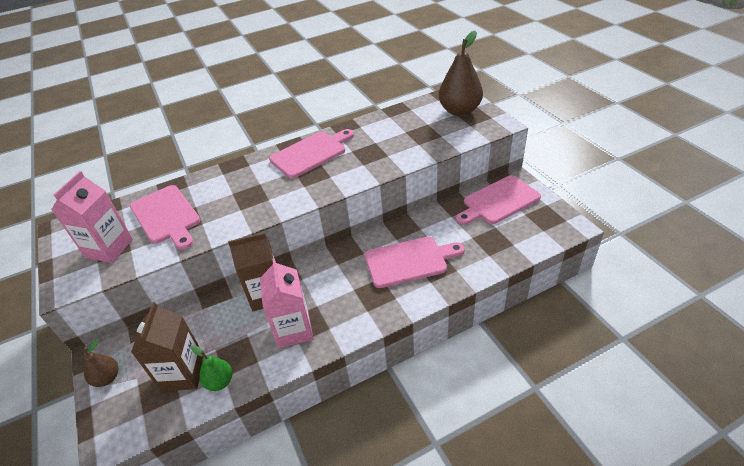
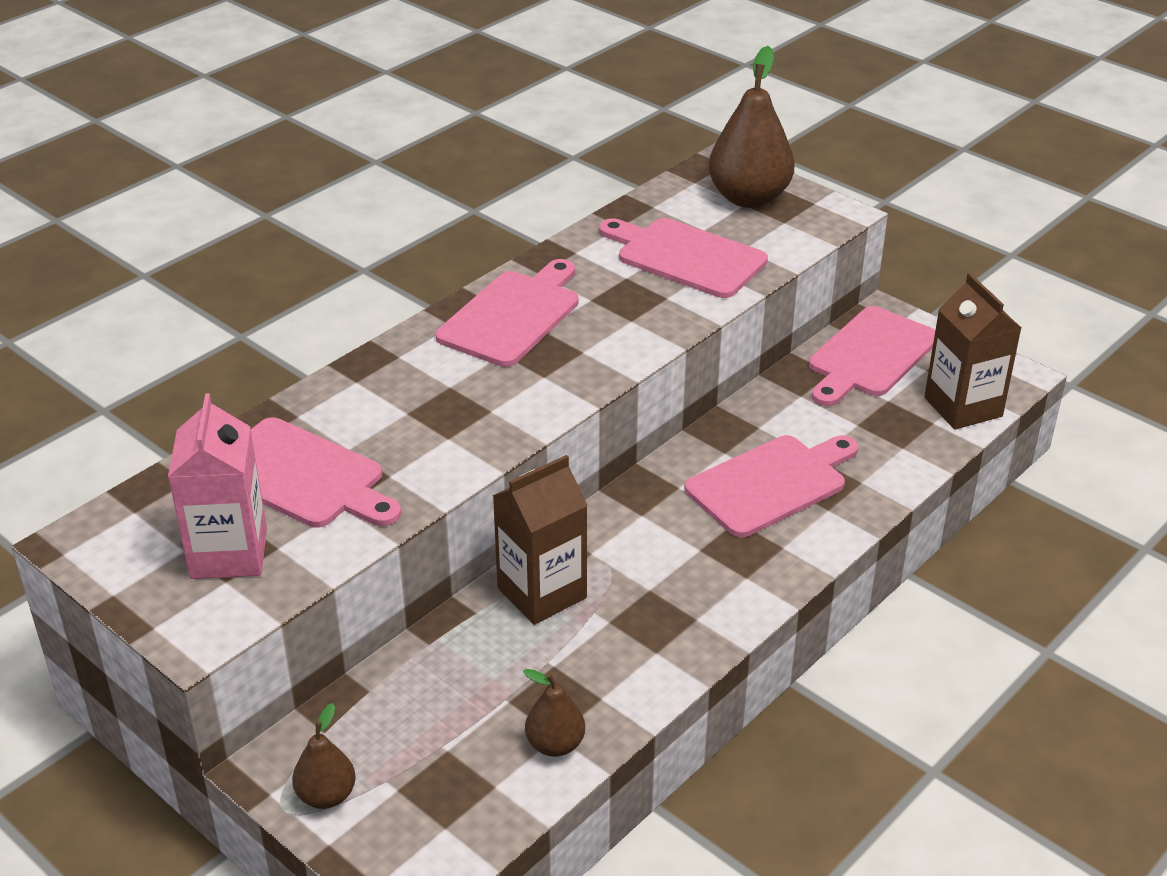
camera: 25 degrees left, 5 degrees down
brown carton [131,302,204,391] -> brown carton moved to [924,273,1021,430]
green pear [191,345,233,391] -> brown pear [523,669,585,757]
pink carton [260,258,313,348] -> none
none -> pink cutting board [599,218,768,298]

